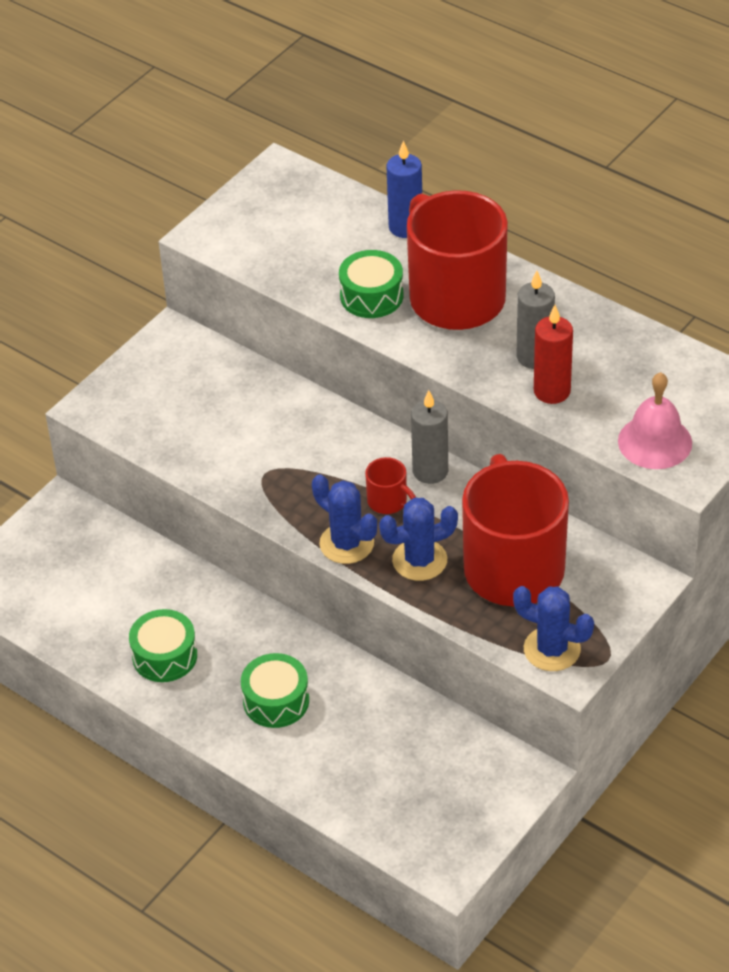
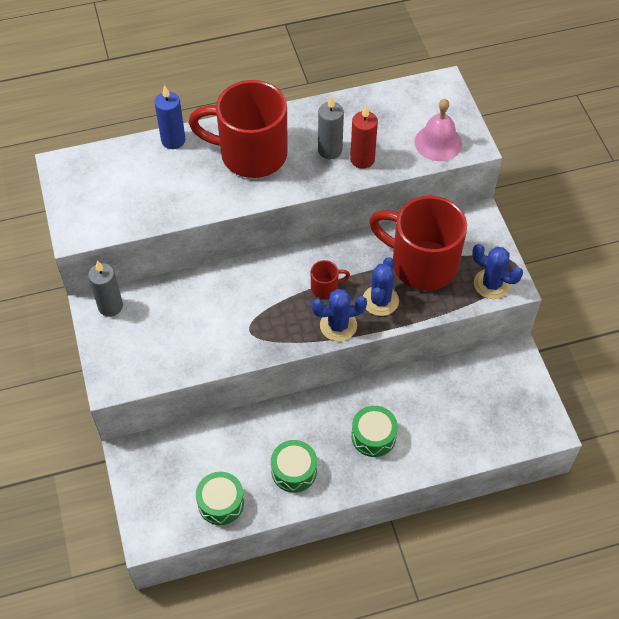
camera: 55 degrees left, 10 degrees up
green drum [339,250,403,318] -> green drum moved to [196,472,244,525]
grey candle [411,390,448,484] -> grey candle moved to [88,260,123,317]
blue cactus [513,586,594,671] -> blue cactus turned 60 degrees clockwise [472,244,523,299]

